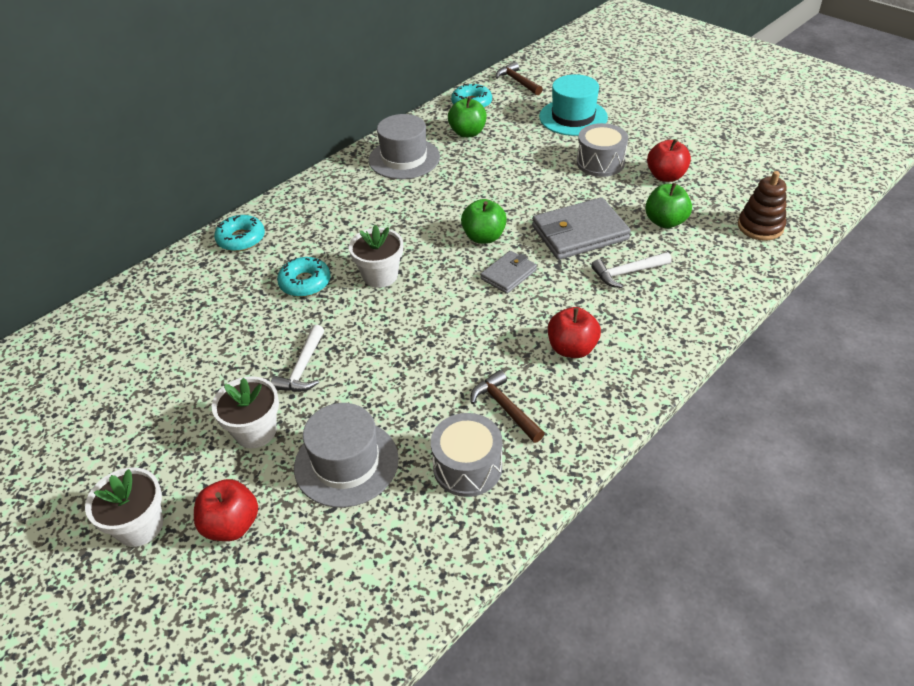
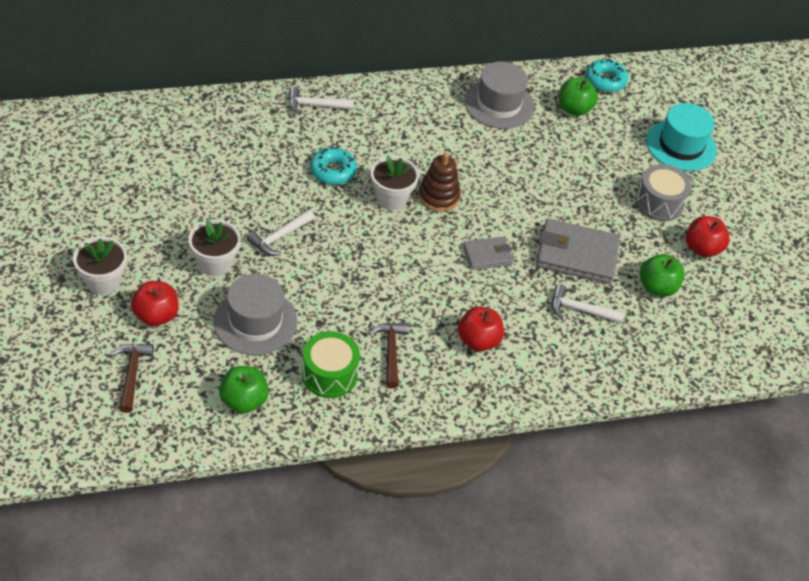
camera: 25 degrees right, 5 degrees up
turquoise donut [214,215,265,252] -> white hammer [289,87,354,115]
grey drum [431,413,502,497] -> green drum [302,331,360,398]
green apple [461,199,507,244] -> green apple moved to [219,366,269,414]
brown hammer [496,62,543,95] -> brown hammer moved to [110,344,154,413]
brown stacking toy [738,171,787,241] -> brown stacking toy moved to [418,153,461,212]

